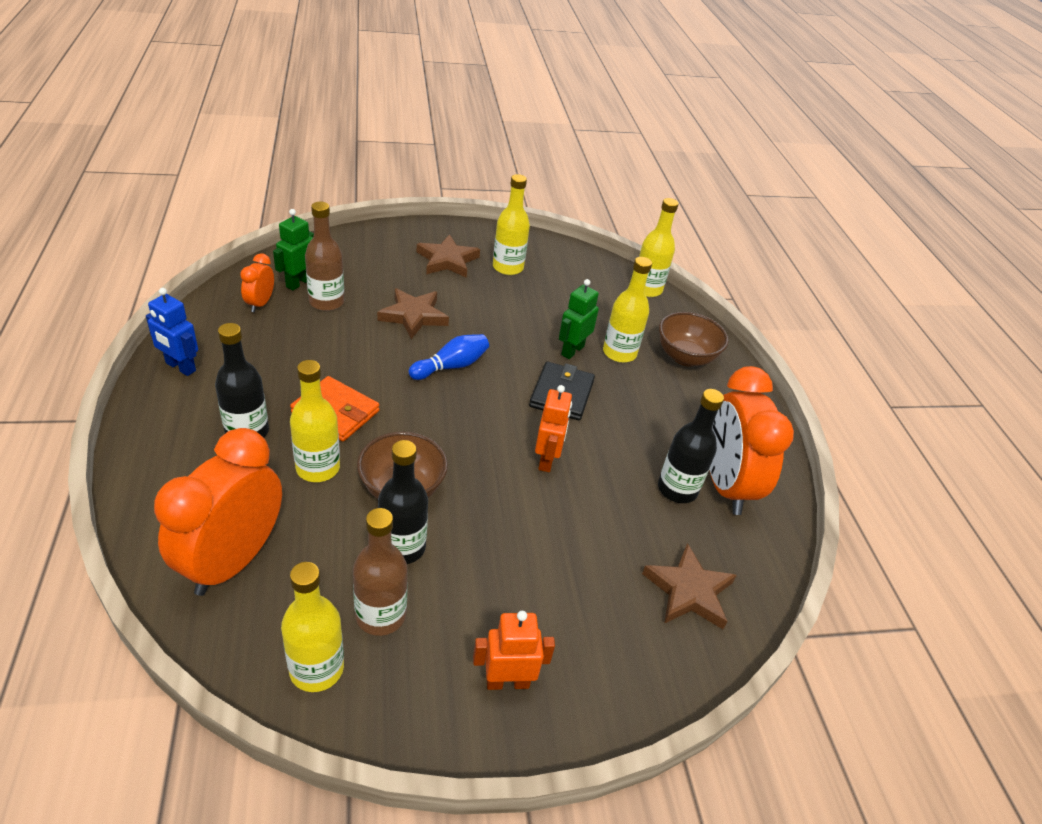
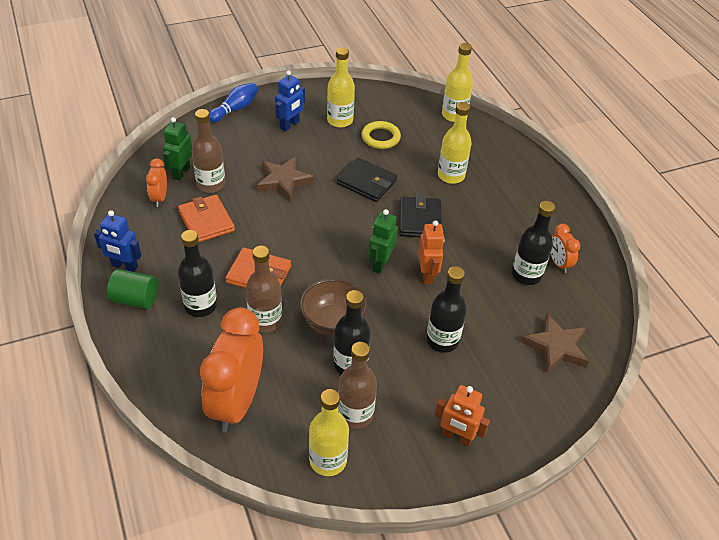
camera: 10 degrees left, 5 degrees up
yellow bottle [290,360,340,482] -> brown bottle [246,246,282,333]
blue bowling pin [409,334,489,380] -> blue bowling pin moved to [209,83,258,122]
brown star [417,234,480,278] -> blue robot [275,70,305,131]
orange robot [473,611,555,690] -> orange robot turned 135 degrees counterclockwise [435,385,490,447]
green robot [559,279,599,359] -> green robot moved to [368,209,398,273]
brown bowl [659,312,729,366] -> none
orange clock [709,366,794,515] -> orange clock [550,224,580,273], size x0.47
none -> green cylinder [107,269,158,309]
none -> orange wallet [178,195,235,243]
none -> black wallet [337,158,397,202]
none -> yellow ring [362,121,401,149]
none -> black bottle [426,266,467,353]

